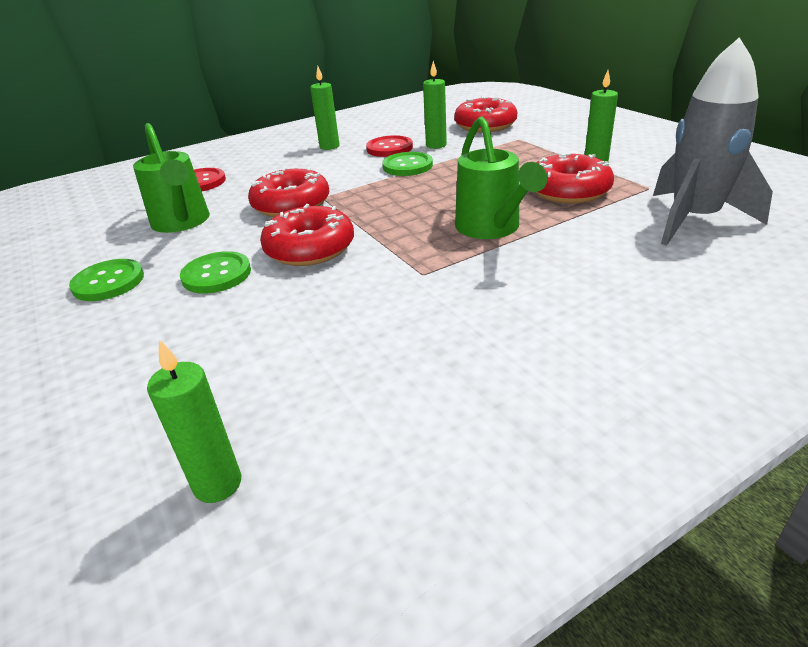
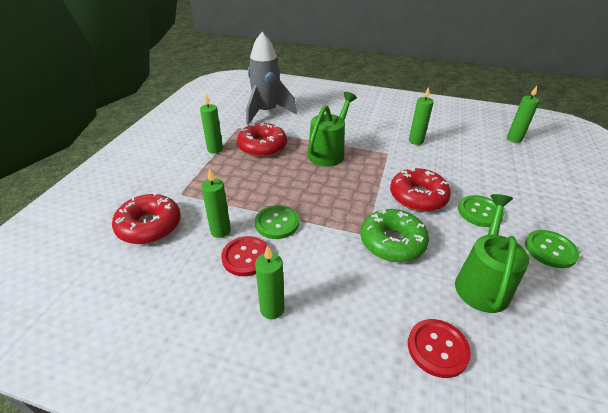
camera: 135 degrees left, 5 degrees up
red donut [248,167,329,217] -> green donut [360,209,429,262]
none -> green candle [409,87,434,145]

